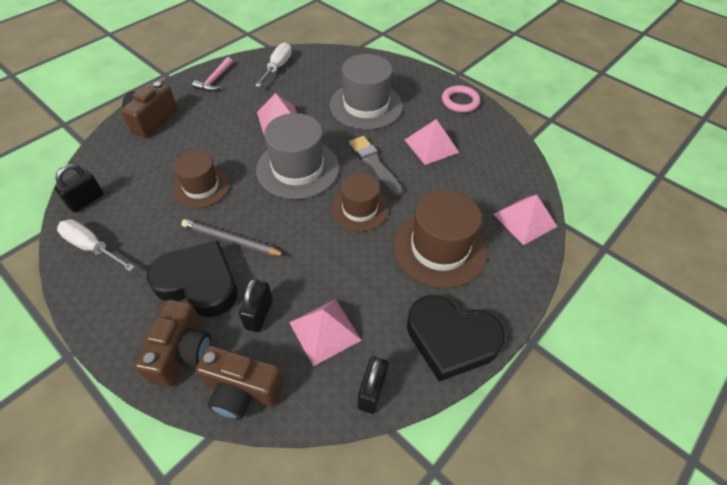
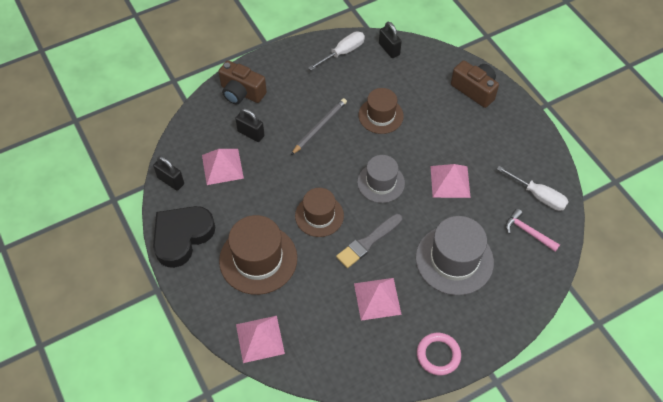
camera: 110 degrees right, 5 degrees up
black heart [147,241,238,317] -> none
pink hammer [192,57,233,91] -> pink hammer moved to [506,209,560,252]
brown camera [196,345,284,420] -> none
grey hat [256,113,339,199] -> grey hat [357,155,405,203], size x0.65
grey brush [349,136,403,196] -> grey brush turned 150 degrees clockwise [336,214,402,268]

